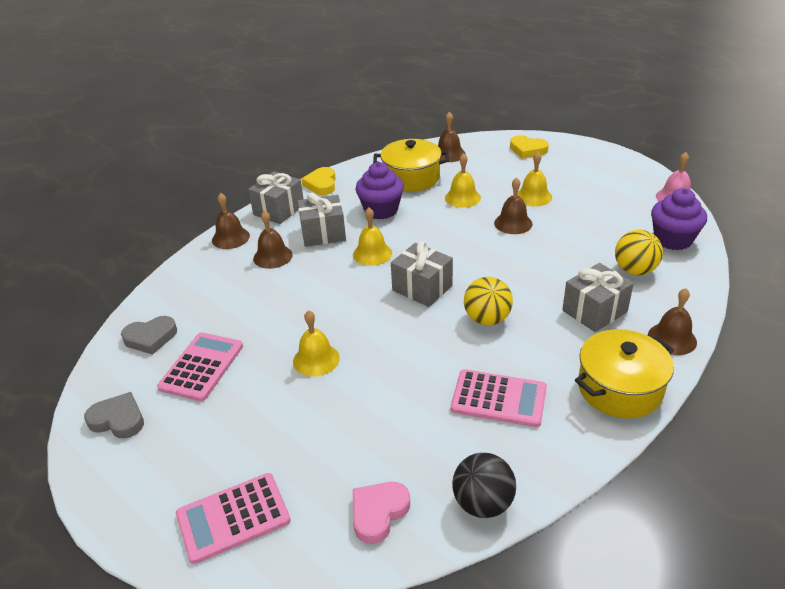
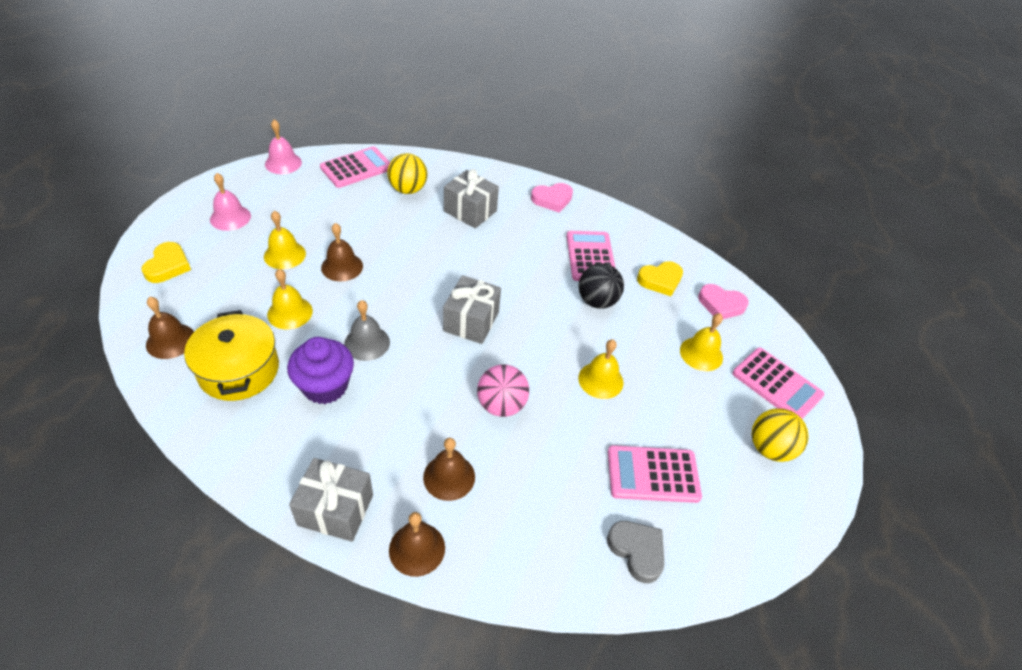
camera: 115 degrees left, 10 degrees up
grey heart [84,392,144,438] -> none
grey gift [298,192,346,247] -> none
yellow heart [301,167,336,195] -> yellow heart moved to [637,261,683,296]
yellow bell [353,207,392,266] -> yellow bell moved to [680,313,723,371]
black ball [452,453,516,518] -> black ball moved to [579,263,624,308]
yellow ball [464,277,513,325] -> yellow ball moved to [752,408,809,462]
yellow pot [575,329,674,419] -> pink heart [531,183,573,213]
brown bell [648,288,697,355] -> none
purple cupcake [651,188,707,250] -> pink calculator [320,146,390,188]
none -> pink bell [210,173,251,231]
none -> grey bell [344,300,390,361]
none -> pink ball [477,365,529,417]

